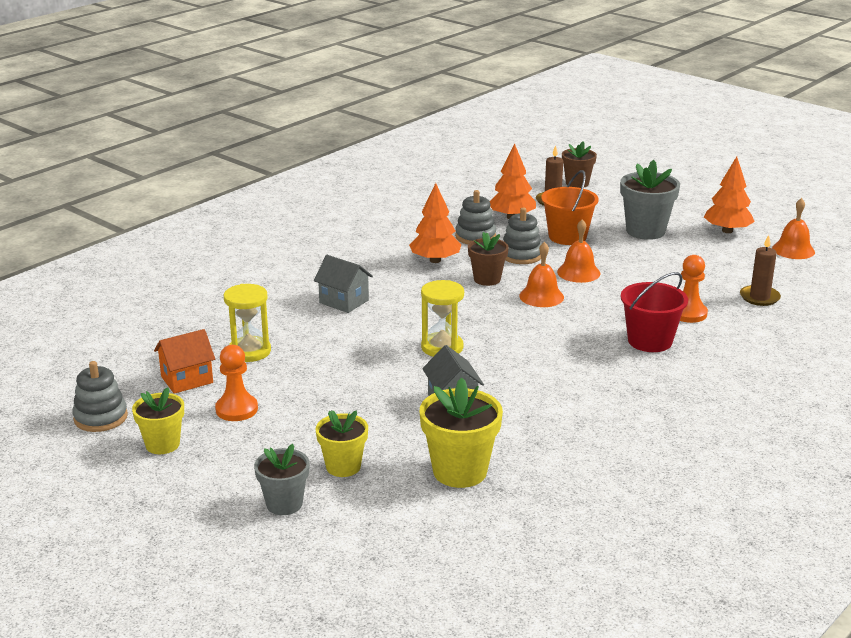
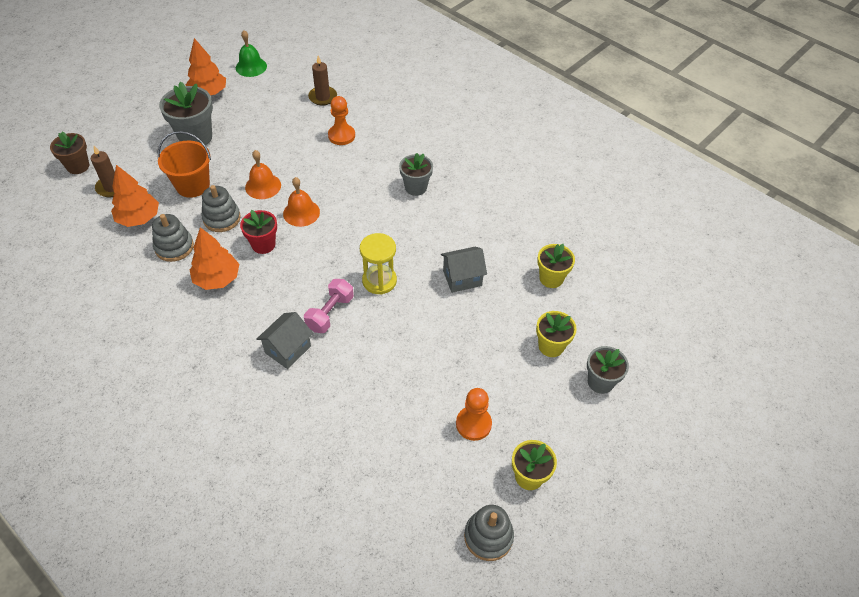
camera: 90 degrees left, 25 degrees up
orange house [154,329,215,394] -> none
yellow hourglass [224,284,271,362] -> none
yellow flower pot [420,378,503,488] -> yellow flower pot [537,244,575,288], size x0.64
brown flower pot [468,232,509,286] -> red flower pot [240,210,277,254]
red bucket [620,272,688,352] -> none
orange bell [772,198,815,259] -> green bell [236,30,267,77]
none -> pink dumbbell [304,279,354,333]
none -> grey flower pot [399,153,433,196]

